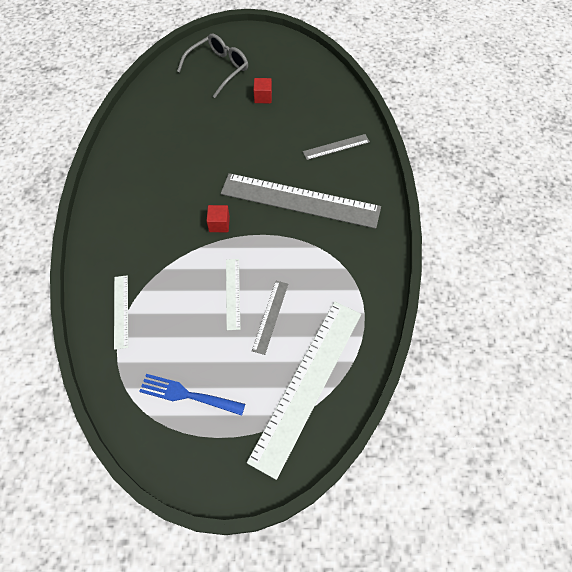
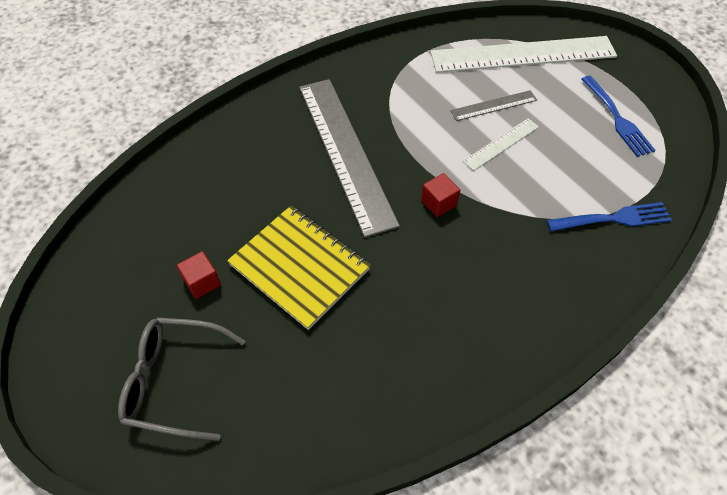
camera: 125 degrees left, 5 degrees down
white ruler [114,275,128,350] -> blue fork [547,202,672,231]
grey ruler [303,134,370,160] -> none
none -> yellow notebook [227,206,371,330]

